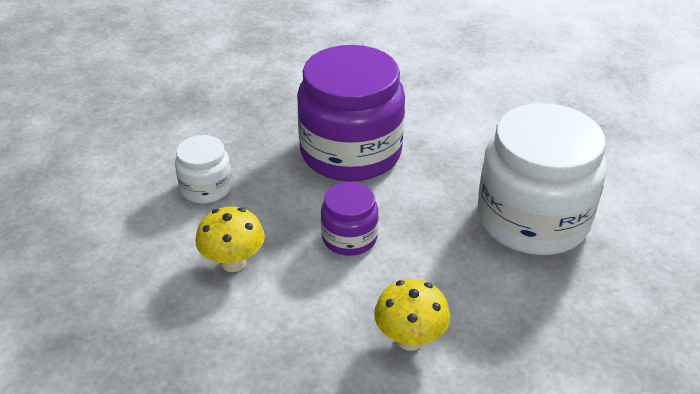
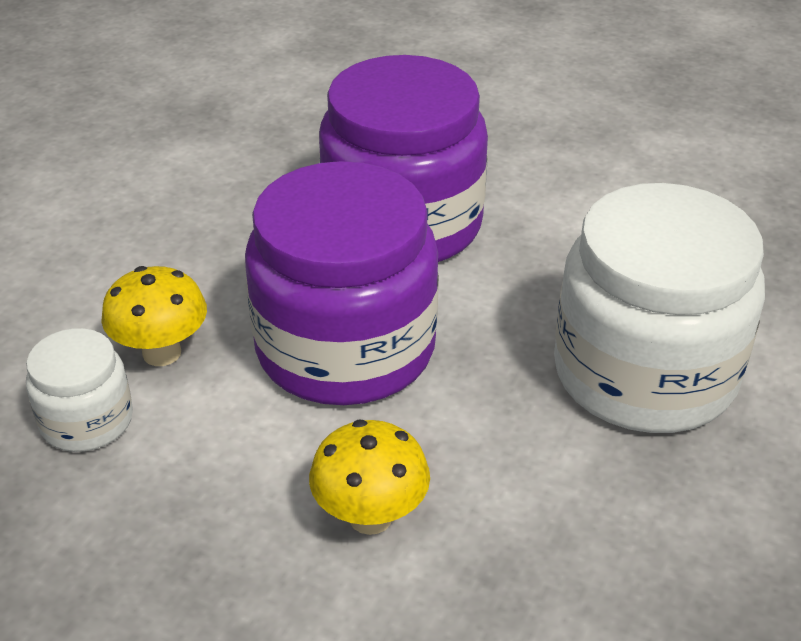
camera: 15 degrees right, 0 degrees up
white jar [175,135,232,204] -> white jar moved to [26,328,133,452]
purple jar [321,182,379,256] -> purple jar [245,161,439,405], size x2.06

